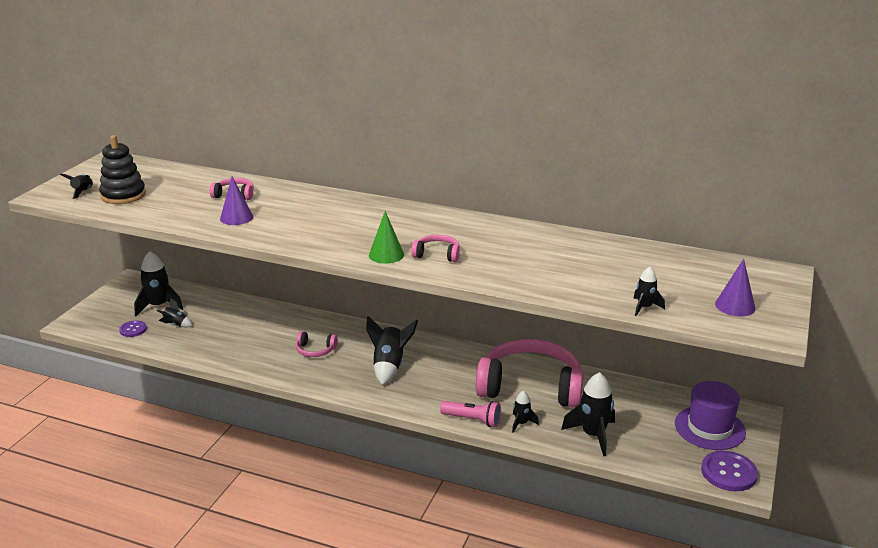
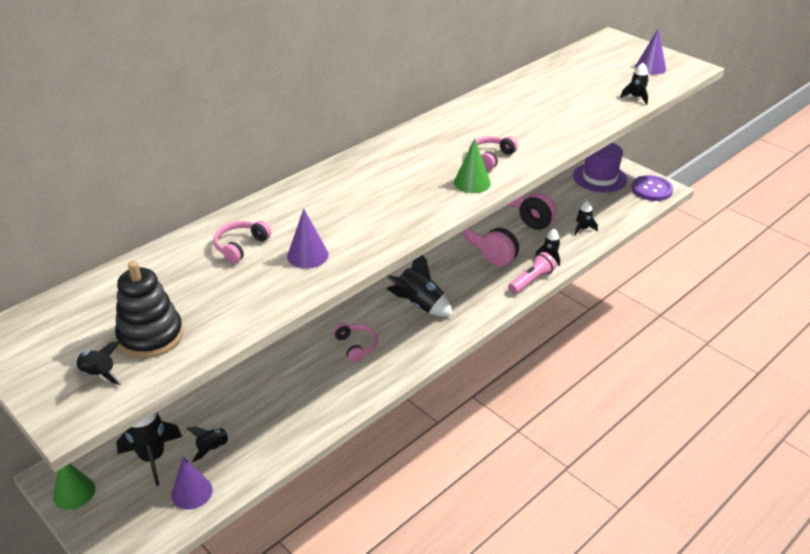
camera: 65 degrees left, 10 degrees up
purple button [119,320,147,337] -> purple cone [171,456,213,510]
pink headphones [296,331,338,357] -> pink headphones turned 60 degrees counterclockwise [333,323,378,363]
black rocket [561,372,615,456] -> black rocket [574,200,598,236], size x0.54
none -> green cone [53,464,95,510]

